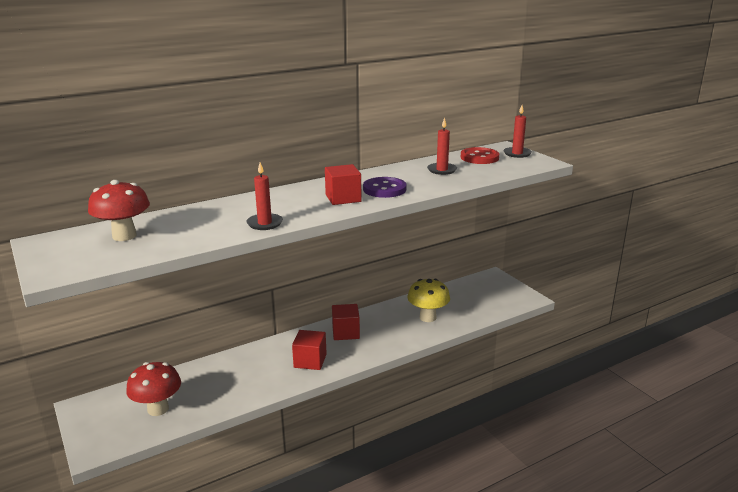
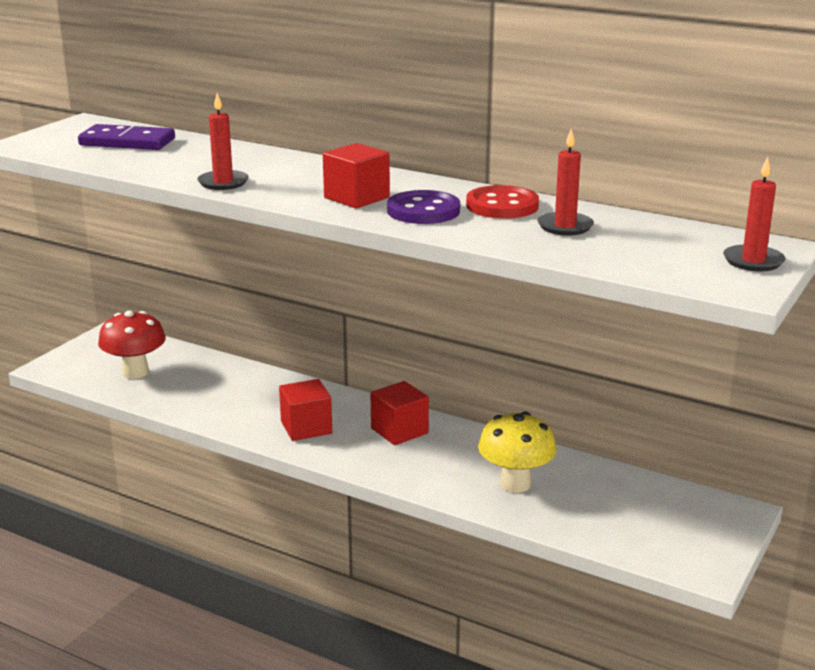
camera: 60 degrees right, 0 degrees up
red mushroom [88,180,150,241] -> purple domino [78,124,175,150]
red button [461,147,499,164] -> red button moved to [466,185,539,219]

